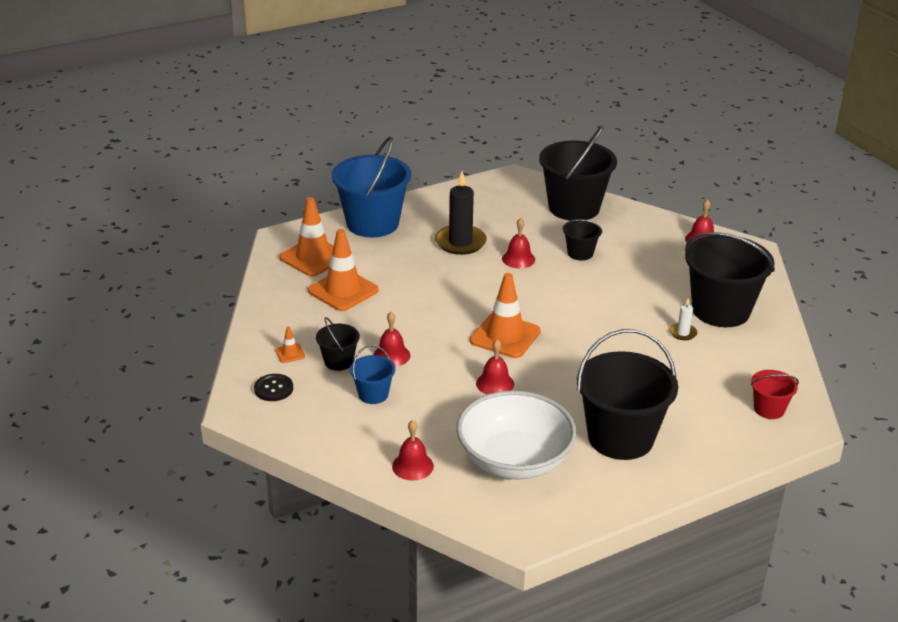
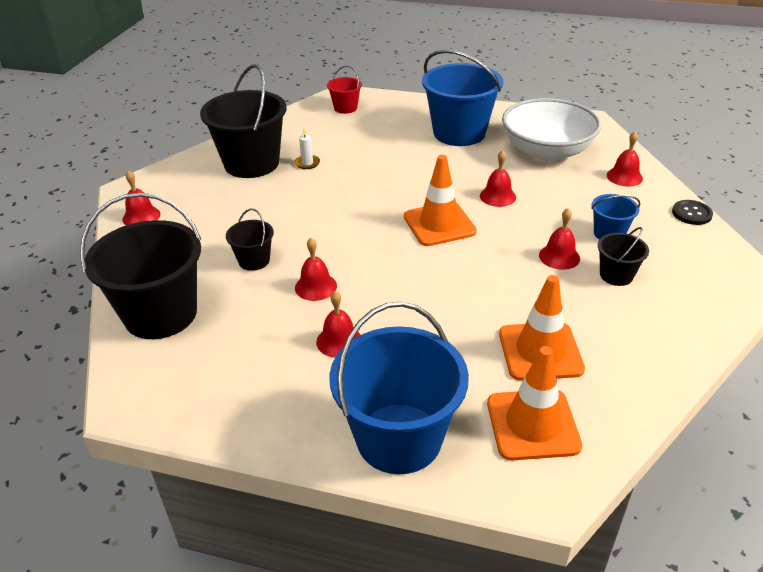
camera: 135 degrees left, 5 degrees up
black button [254,374,293,401] -> black button moved to [672,200,713,225]
orange traffic cone [275,326,305,363] -> none
black candle [435,171,487,255] -> red bell [316,291,360,358]
black bucket [577,329,678,460] -> blue bucket [422,50,503,146]

